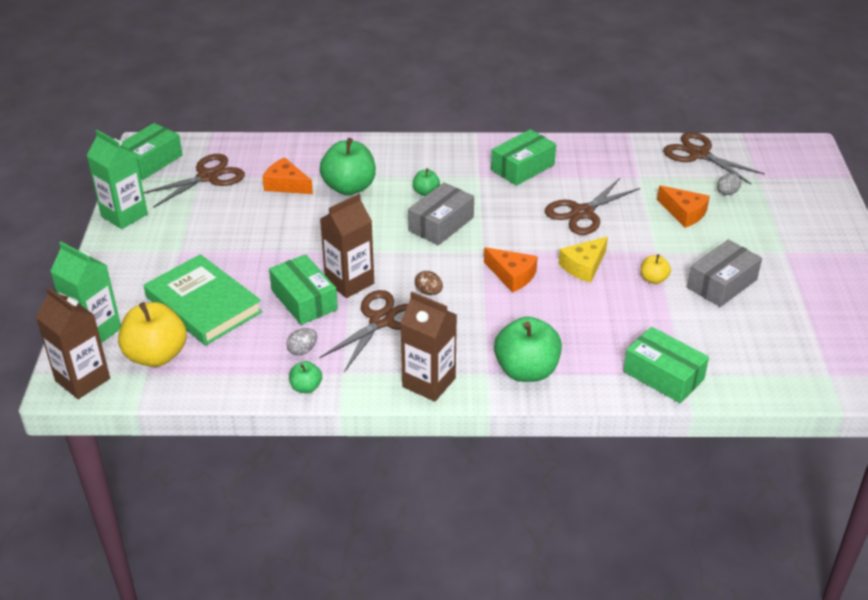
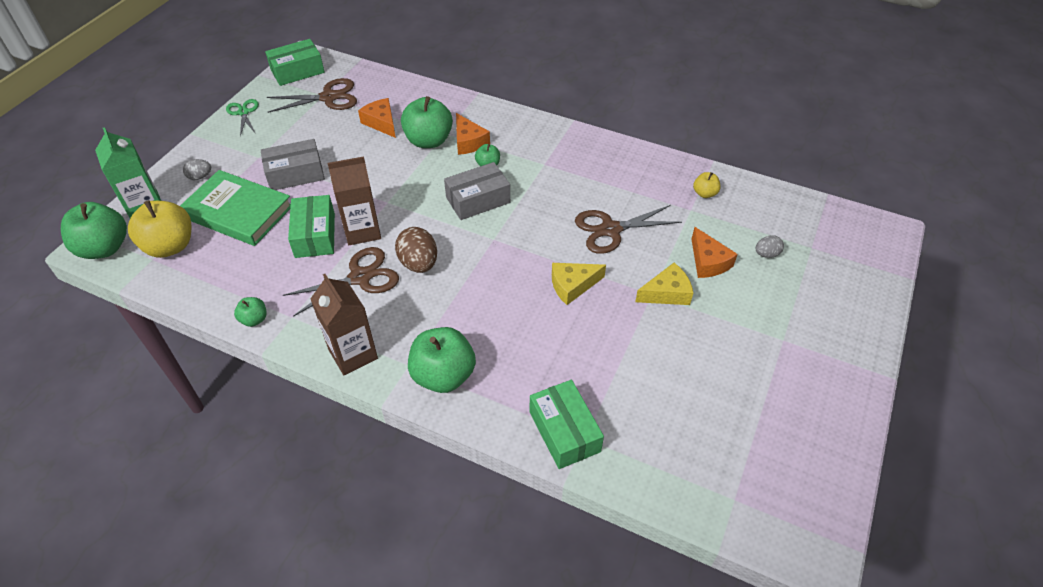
camera: 25 degrees right, 10 degrees up
brown carton [36,287,110,399] -> green apple [61,202,127,259]
green carton [87,130,148,229] -> green scissors [226,99,259,136]
green book [144,254,263,345] -> green book turned 45 degrees counterclockwise [180,170,291,246]
grey egg [286,328,317,356] -> grey egg moved to [183,159,211,180]
brown egg [415,271,443,295] -> brown egg [395,227,437,273], size x1.79
orange cheese [484,247,538,293] -> orange cheese moved to [456,113,490,155]
green box [491,129,556,186] -> none
yellow apple [641,254,671,284] -> yellow apple moved to [693,172,721,198]
brown scissors [663,132,765,184] -> none
grey box [687,239,762,307] -> grey box moved to [261,139,325,190]
none -> yellow cheese [635,263,693,305]

